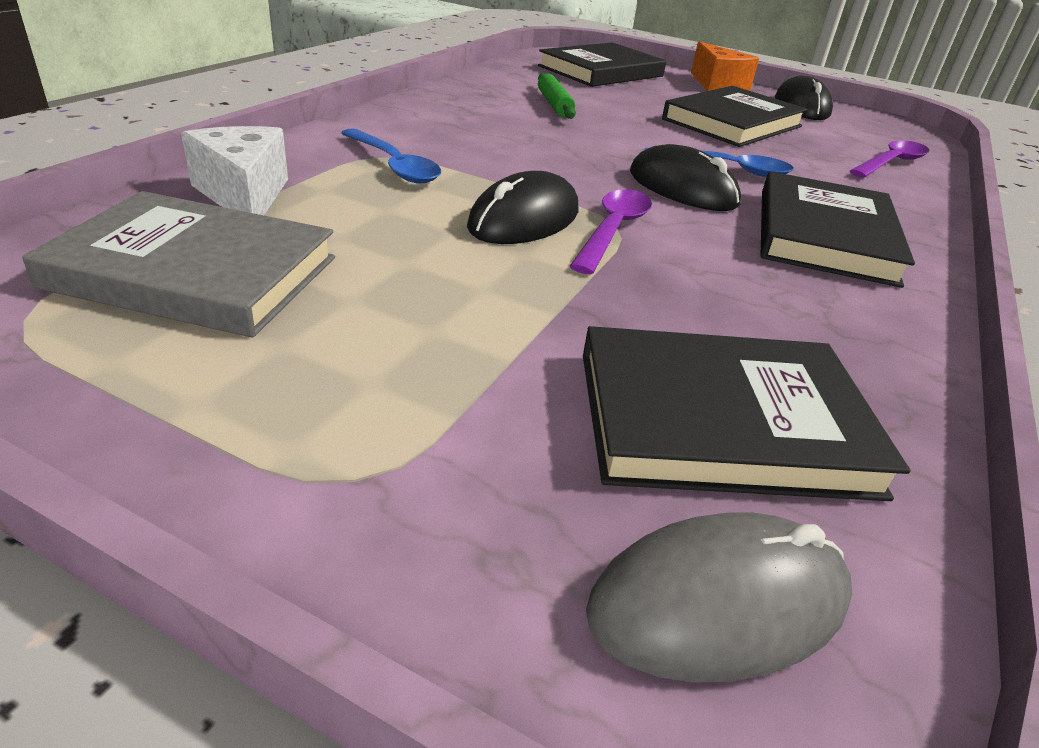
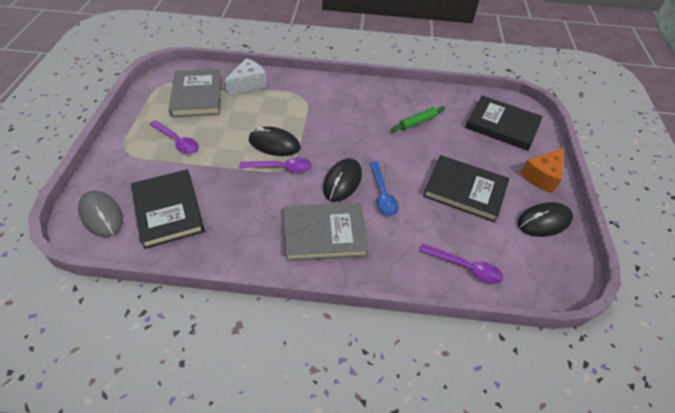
camera: 70 degrees right, 15 degrees up
blue spoon [341,128,441,183] -> none
black book [761,171,915,288] -> grey book [284,203,369,261]
none -> purple spoon [149,120,199,154]

